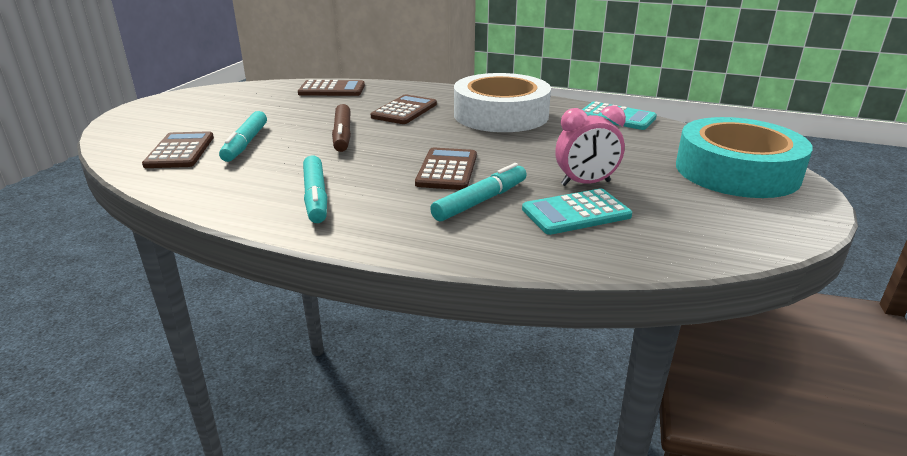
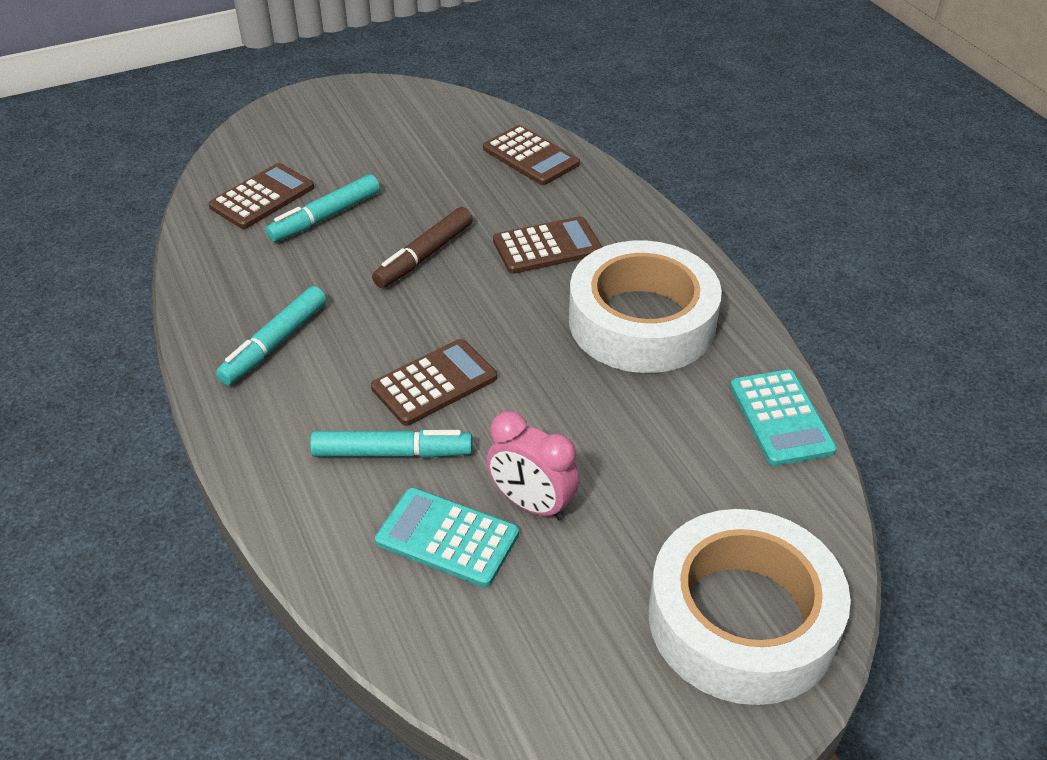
camera: 45 degrees right, 15 degrees up
turquoise tape [676,117,813,198] -> white tape [649,509,851,705]

